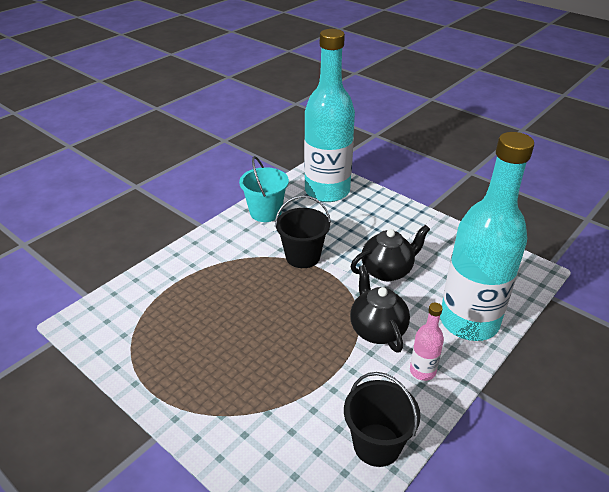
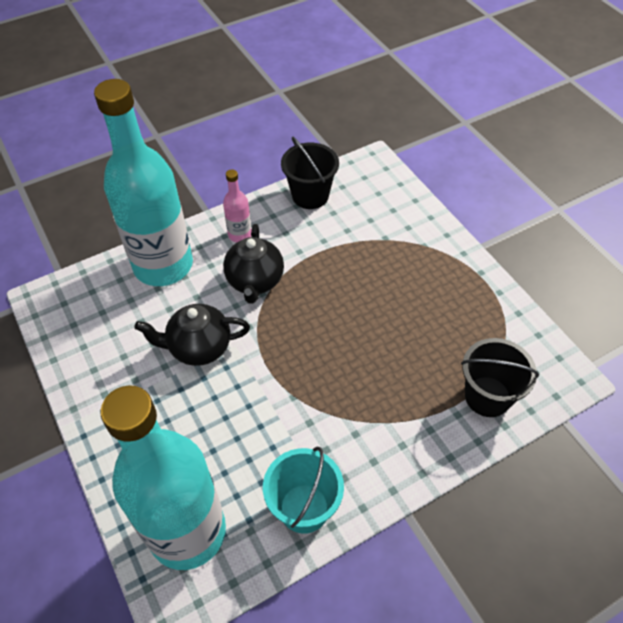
camera: 160 degrees left, 15 degrees up
black bucket [275,195,331,268] -> black bucket moved to [461,338,539,417]

